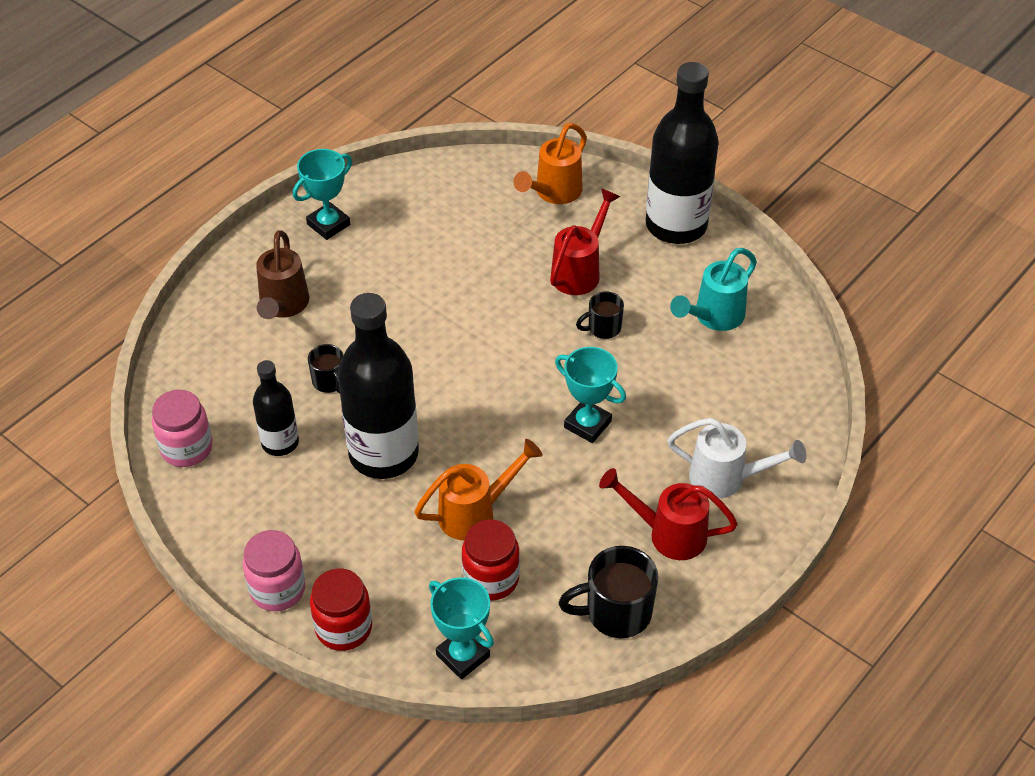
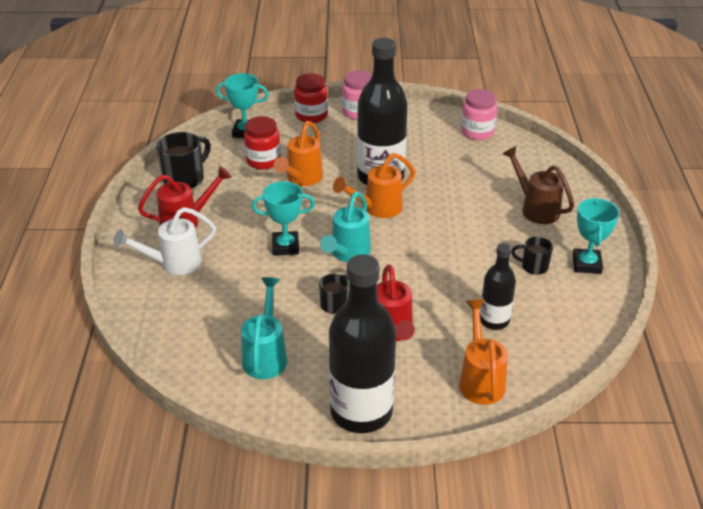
camera: 140 degrees right, 10 degrees down
black bottle [253,360,299,456] -> black bottle moved to [480,243,516,330]
black mug [308,344,343,394] -> black mug moved to [511,237,553,275]
none -> turquoise watering can [320,192,371,262]
none -> orange watering can [333,153,415,218]

